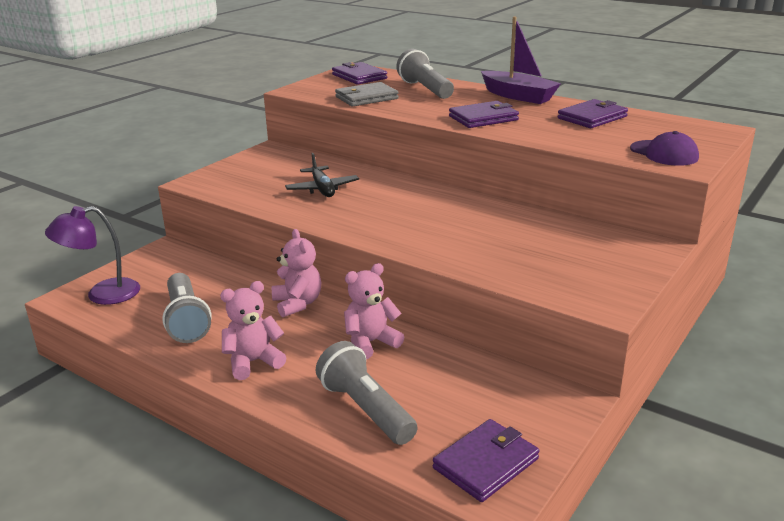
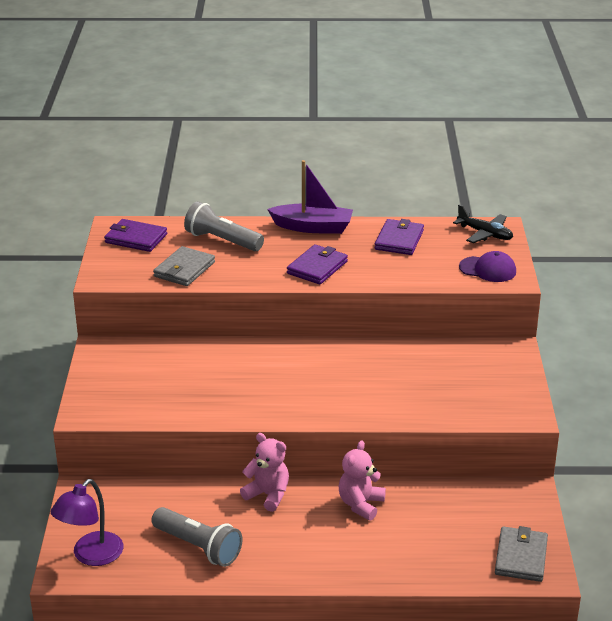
camera: 35 degrees left, 5 degrees up
pink teddy bear [220,281,287,380] -> none
black plane [285,153,359,197] -> black plane moved to [453,205,513,243]
grey flashlight [316,341,418,445] -> none
purple wallet [433,419,539,502] -> grey wallet [495,526,548,582]

